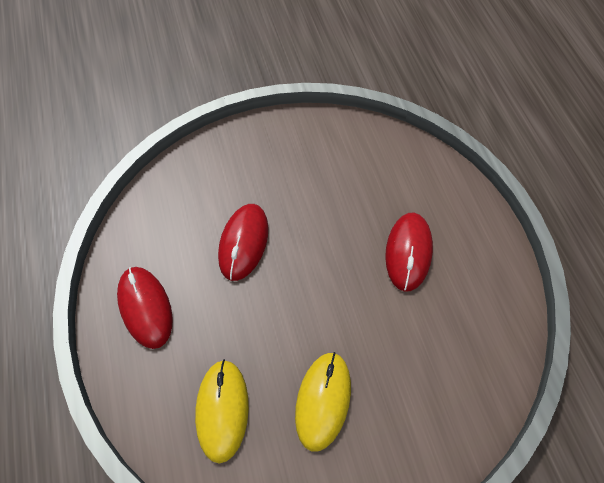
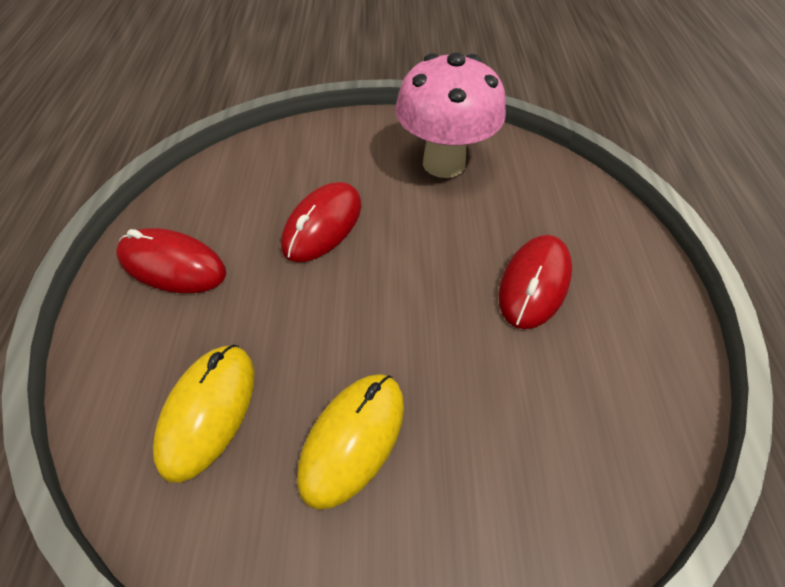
camera: 15 degrees right, 10 degrees down
red mouse [117,267,173,349] -> red mouse turned 60 degrees counterclockwise [116,228,226,293]
none -> pink mushroom [395,52,506,178]

